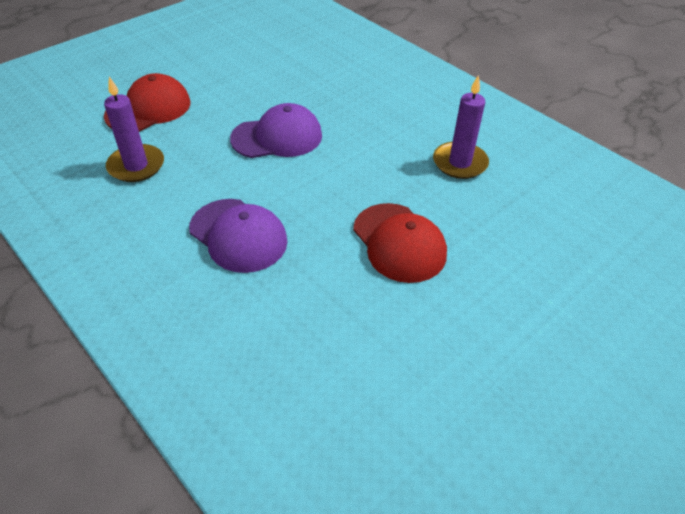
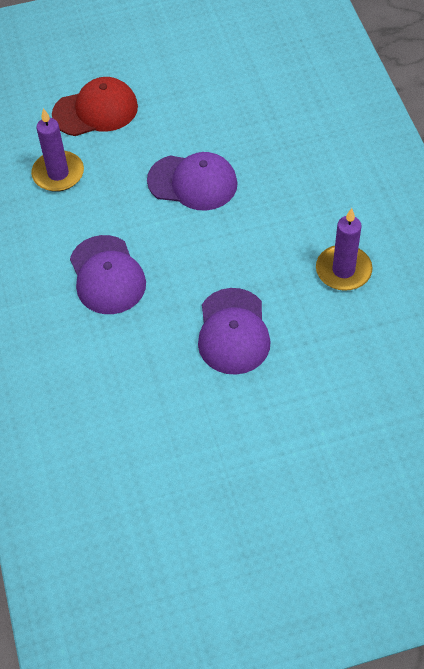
camera: 30 degrees right, 10 degrees up
red cap [353,203,447,283] -> purple cap [198,288,271,375]

